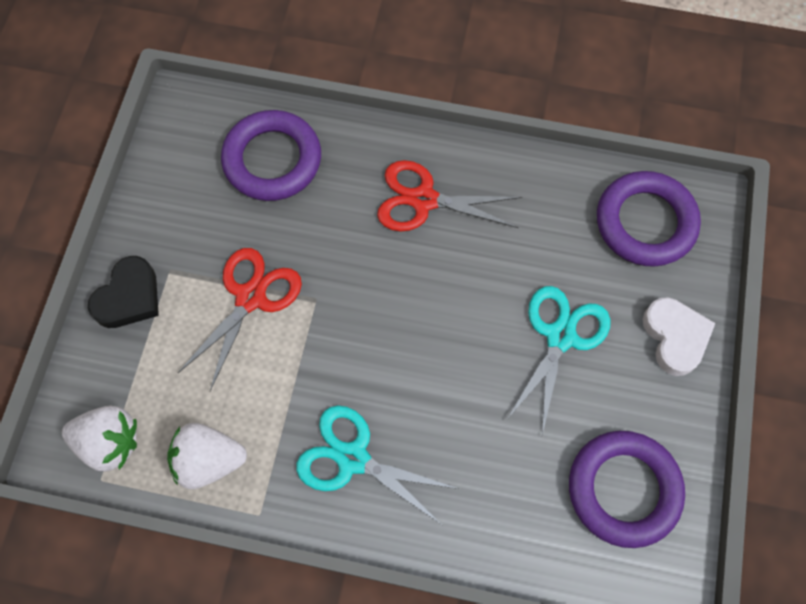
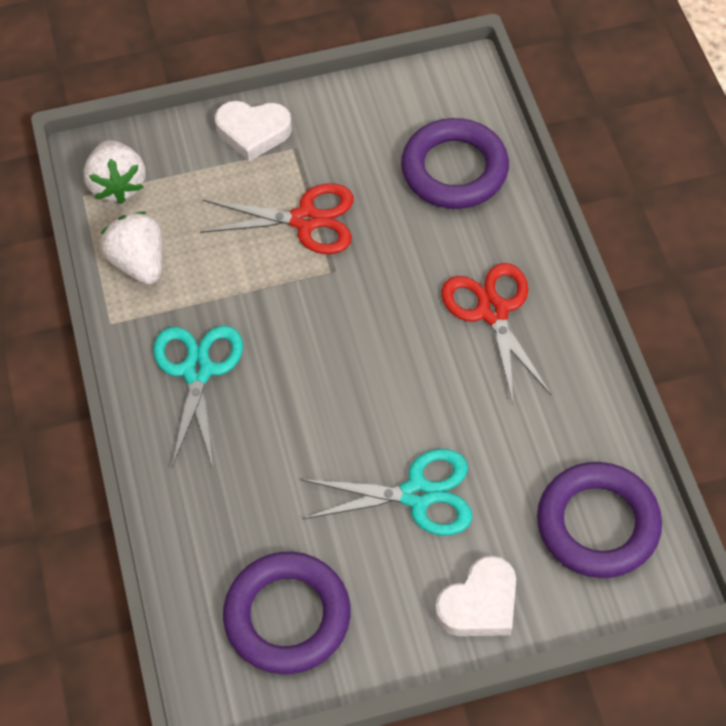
camera: 65 degrees right, 10 degrees down
black heart [88,256,159,328] -> white heart [215,101,292,161]

